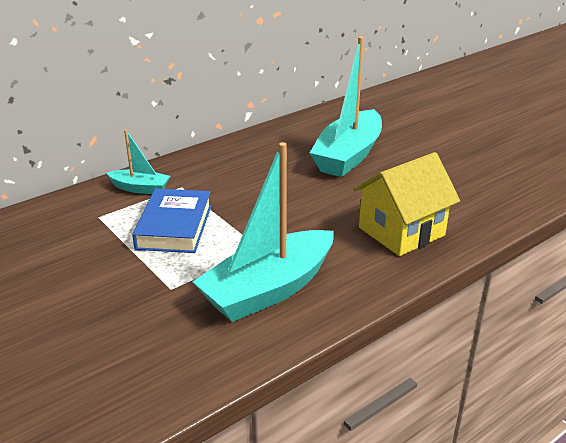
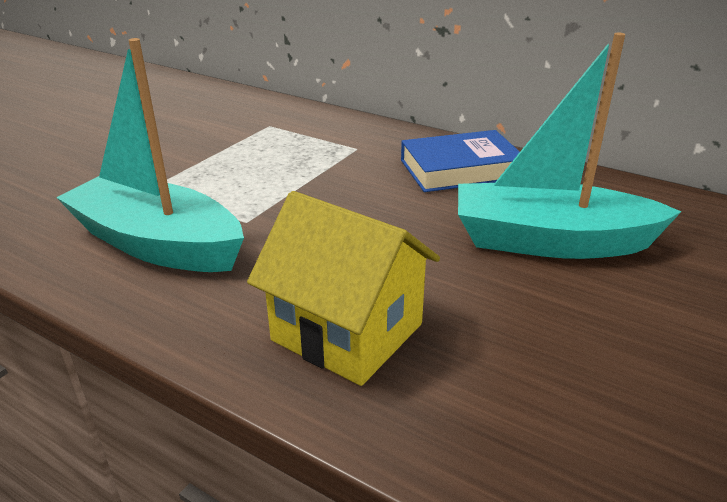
camera: 70 degrees right, 0 degrees up
turquoise boat [107,130,170,194] -> none
blue book [132,188,211,253] -> blue book moved to [401,130,520,192]

